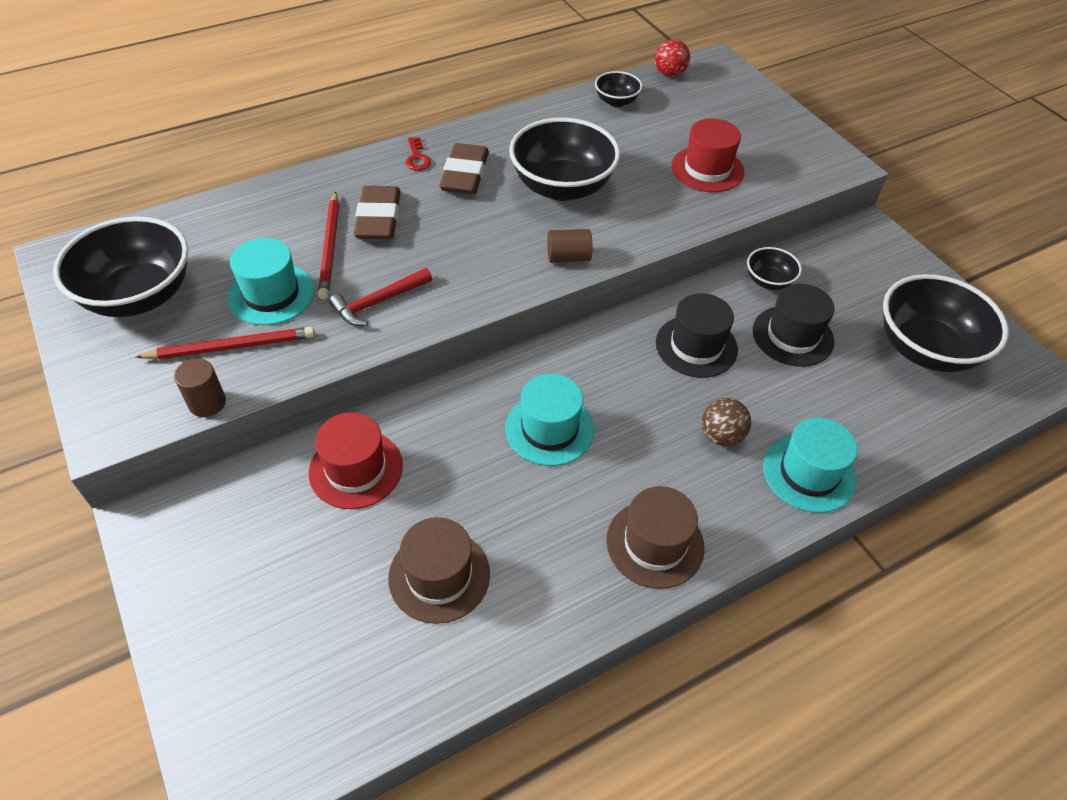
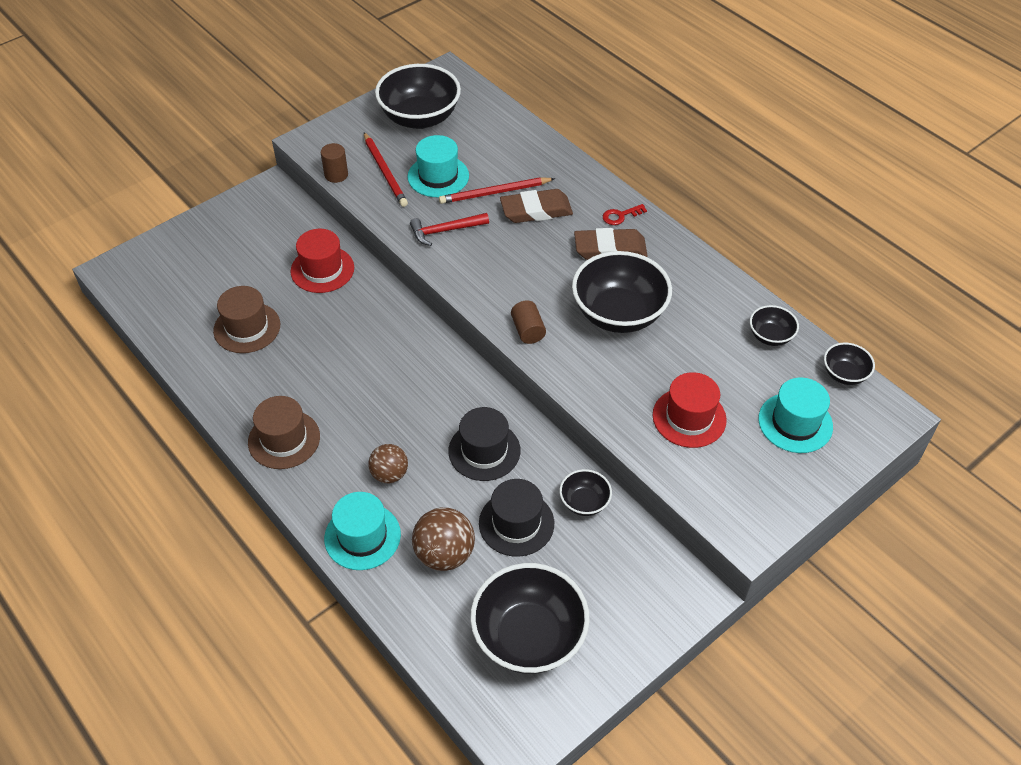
camera: 80 degrees right, 0 degrees up
red hammer [329,268,432,326] -> red hammer turned 60 degrees counterclockwise [410,213,489,246]
turquoise hat [505,374,595,466] -> turquoise hat moved to [758,378,833,453]
red ball [655,39,690,77] -> black bowl [824,343,875,385]
none -> brown ball [412,508,475,571]

